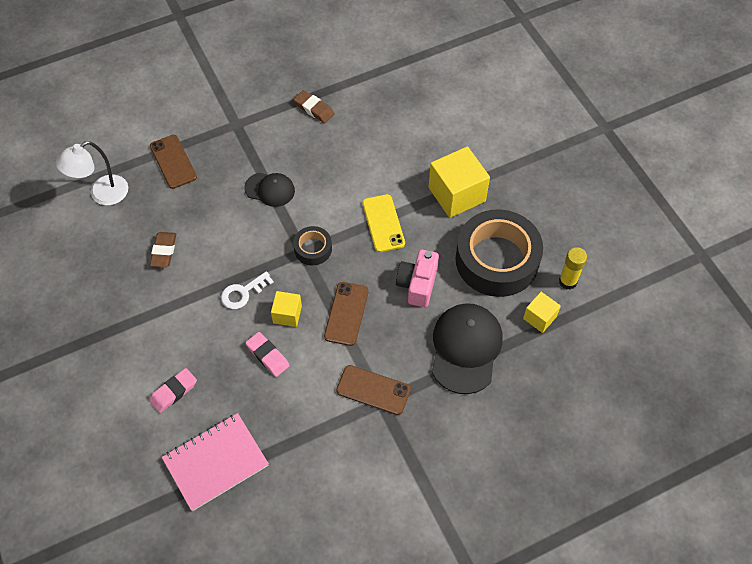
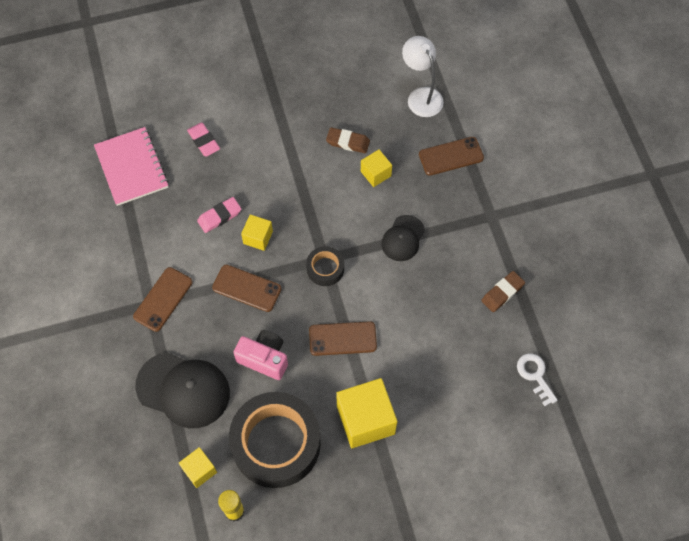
camera: 100 degrees right, 5 degrees up
white key [221,271,274,309] -> white key moved to [517,354,558,406]
yellow phone [362,194,405,252] -> brown phone [309,321,377,356]
none -> yellow cube [361,149,392,187]

